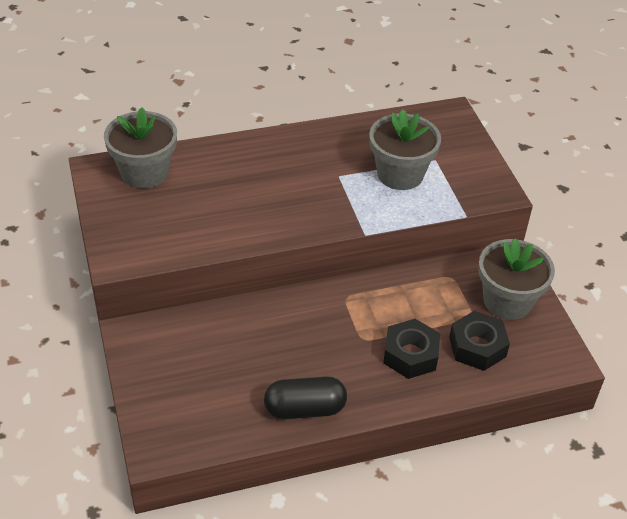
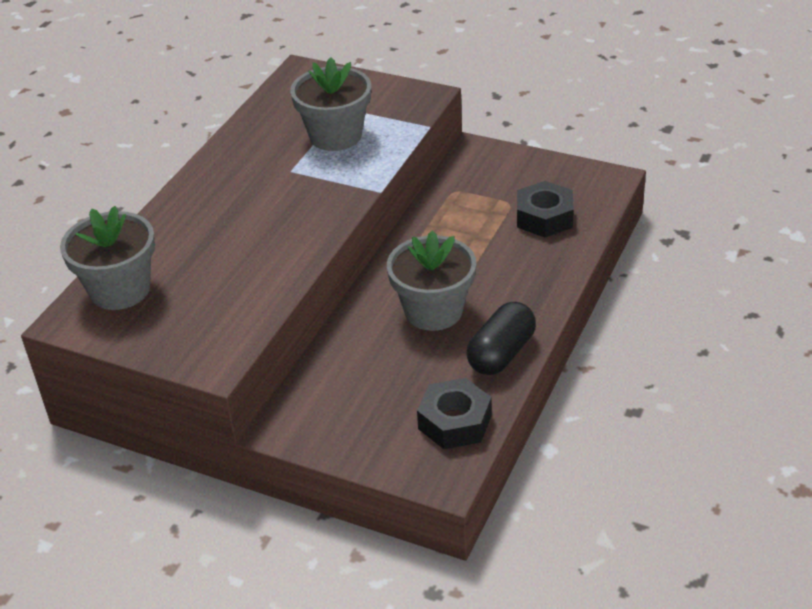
camera: 45 degrees left, 5 degrees down
black nut [383,319,440,379] -> black nut moved to [417,378,492,449]
grey flower pot [478,238,555,320] -> grey flower pot moved to [387,230,476,331]

